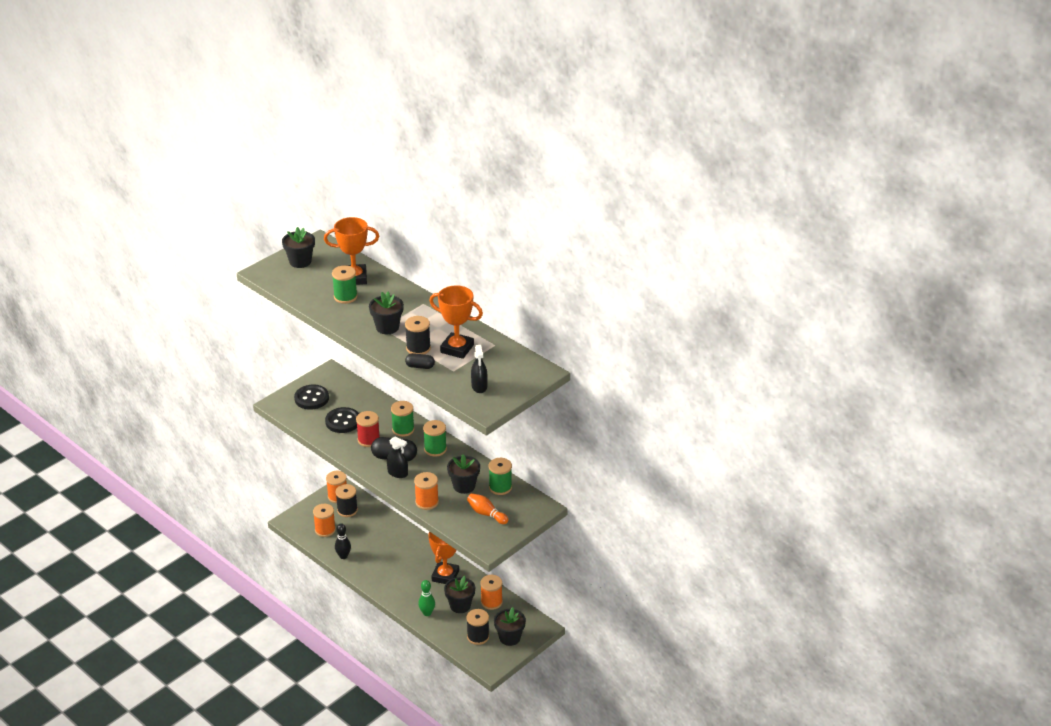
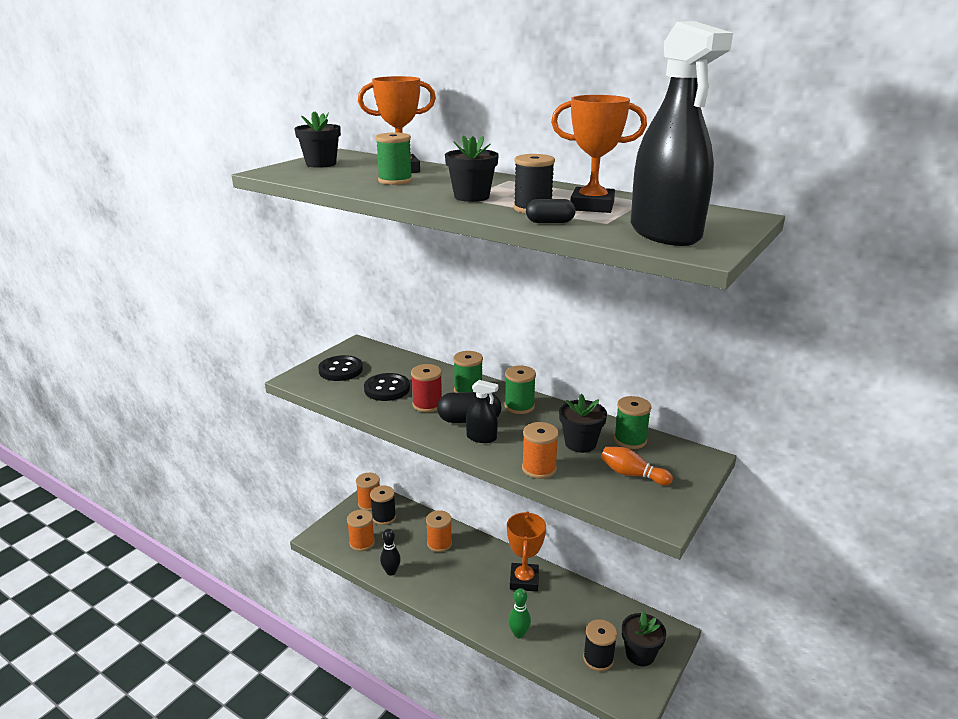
camera: 10 degrees left, 10 degrees down
black flower pot [444,576,475,613] -> none
black spray bottle [471,345,488,393] -> black spray bottle [631,21,733,246], size x2.23
orange spool [480,575,503,610] -> orange spool moved to [426,510,452,552]

